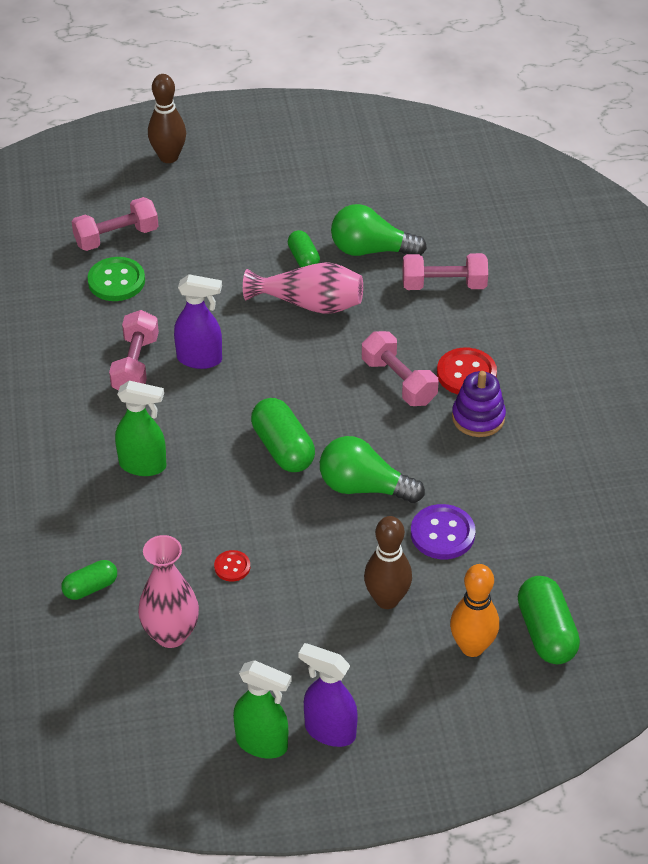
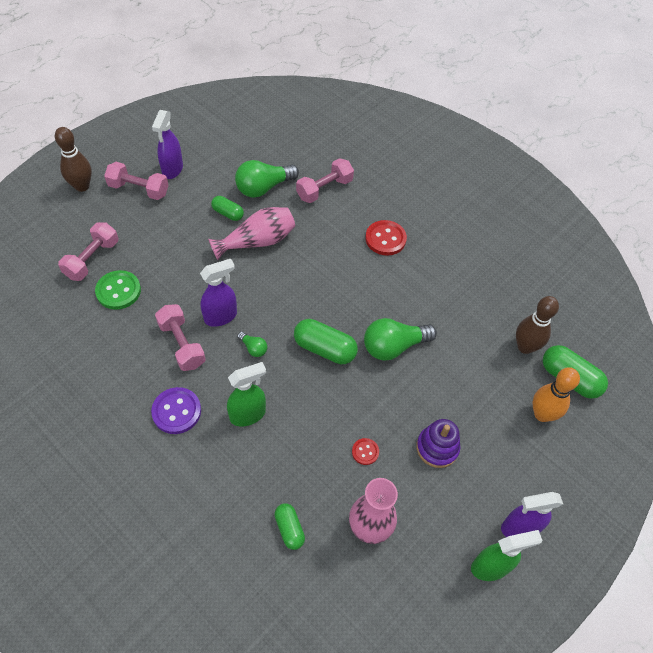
camera: 40 degrees left, 10 degrees up
green capsule [61,560,117,600] -> green capsule turned 45 degrees counterclockwise [274,503,305,550]
pink dumbbell [362,331,439,406] -> pink dumbbell moved to [104,162,169,200]
brown bowling pin [364,516,412,609] -> brown bowling pin moved to [516,296,559,354]
purple button [411,504,475,559] -> purple button moved to [151,387,201,434]
purple stacking toy [452,371,506,437] -> purple stacking toy moved to [416,419,460,468]
none -> purple spray bottle [152,110,183,179]
none -> green light bulb [237,332,267,357]

